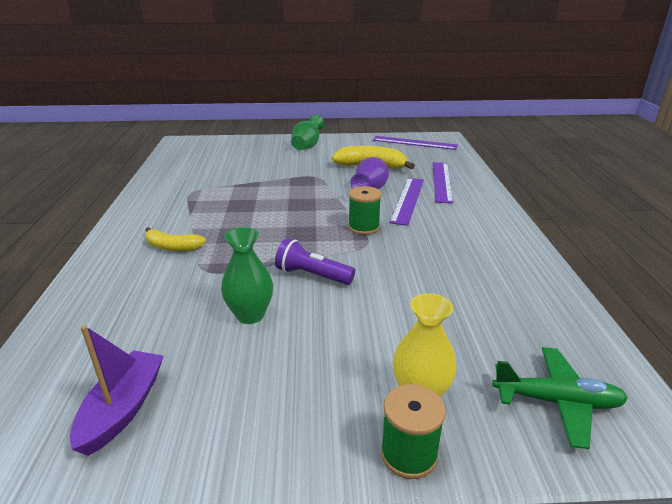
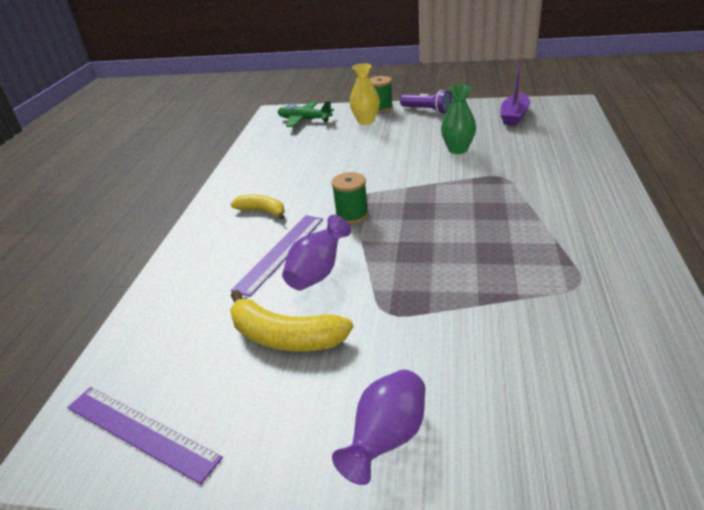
camera: 165 degrees left, 5 degrees up
yellow banana [145,227,206,251] -> yellow banana moved to [231,194,285,220]
purple flashlight [275,238,355,285] -> purple flashlight moved to [400,90,452,114]
green vase [291,114,324,150] -> purple vase [332,370,425,485]
purple ruler [433,162,453,204] -> none

